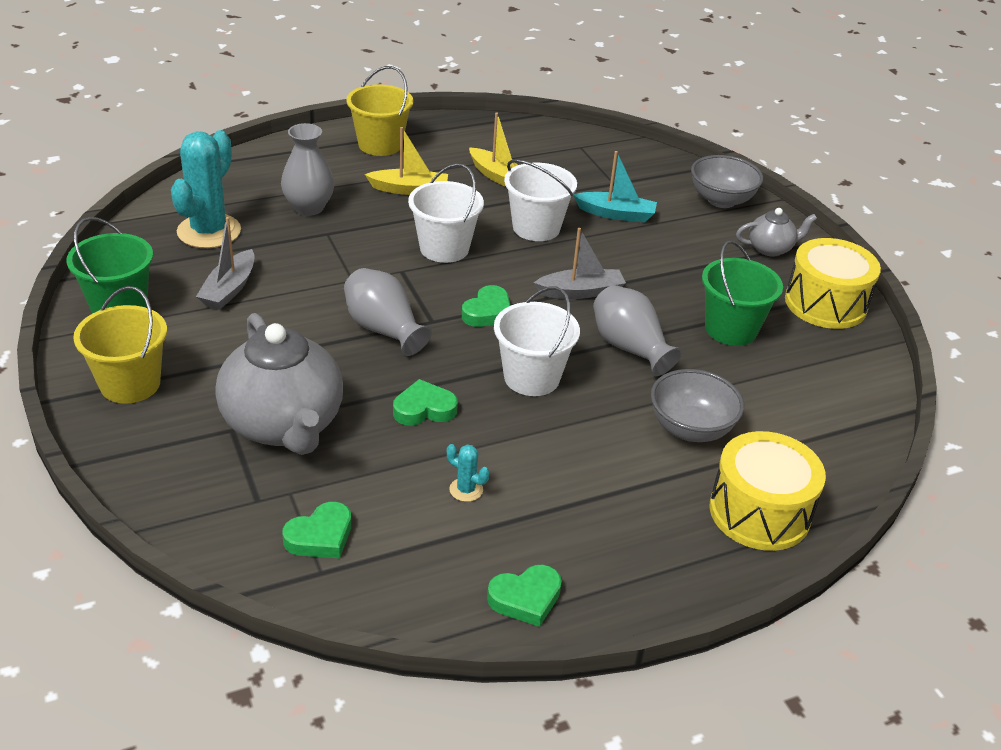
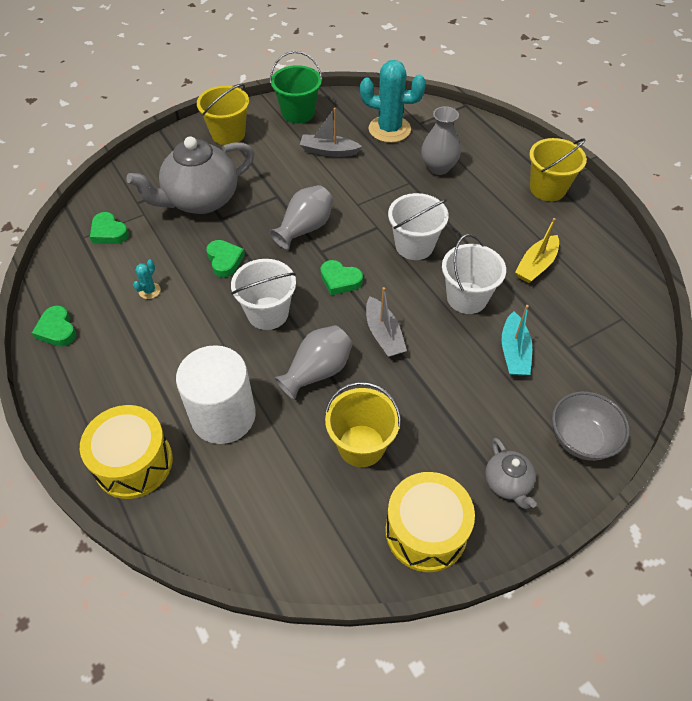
camera: 85 degrees right, 15 degrees up
yellow boat [365,127,448,195] -> none
grey bowl [651,369,744,442] -> white cylinder [176,345,256,444]
green bucket [702,240,783,346] -> yellow bucket [325,382,401,467]

